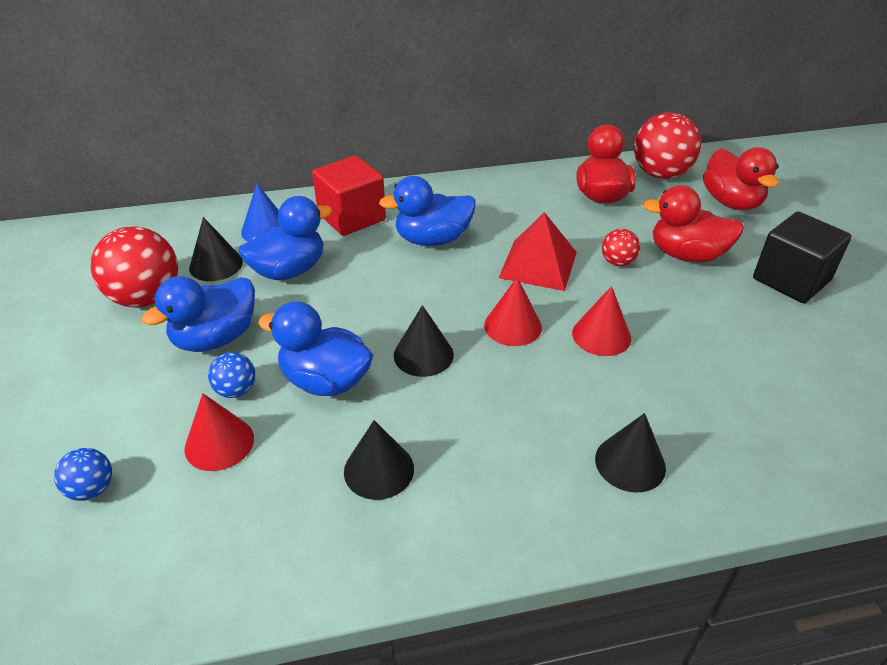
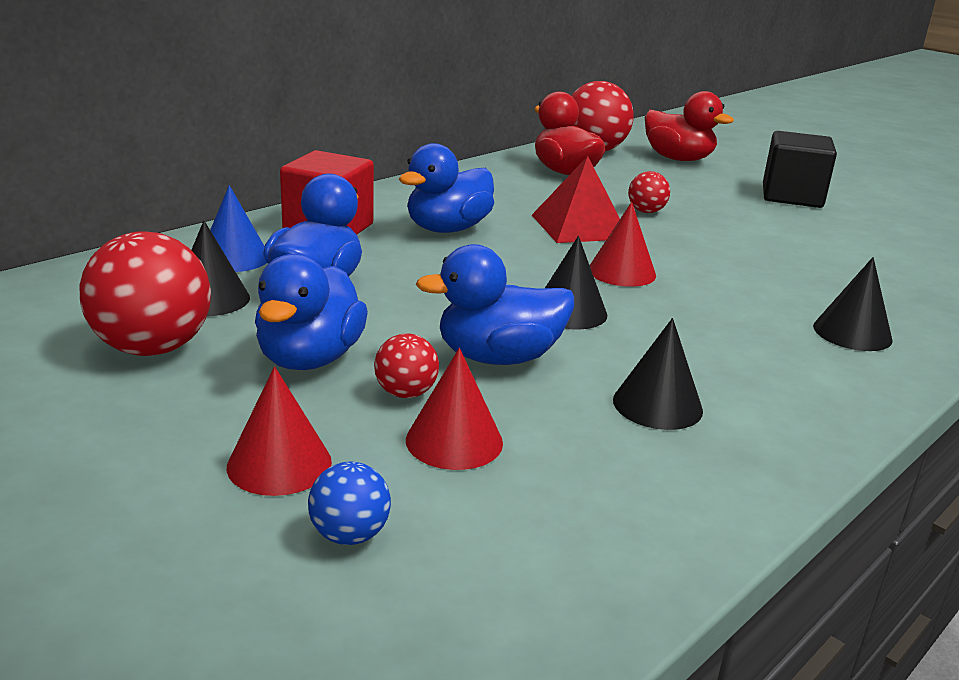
camera: 35 degrees left, 15 degrees down
blue ball [208,352,256,398] -> red ball [374,333,439,398]
red cone [572,286,631,356] -> red cone moved to [227,366,332,496]
red duck [642,185,744,262] -> none

